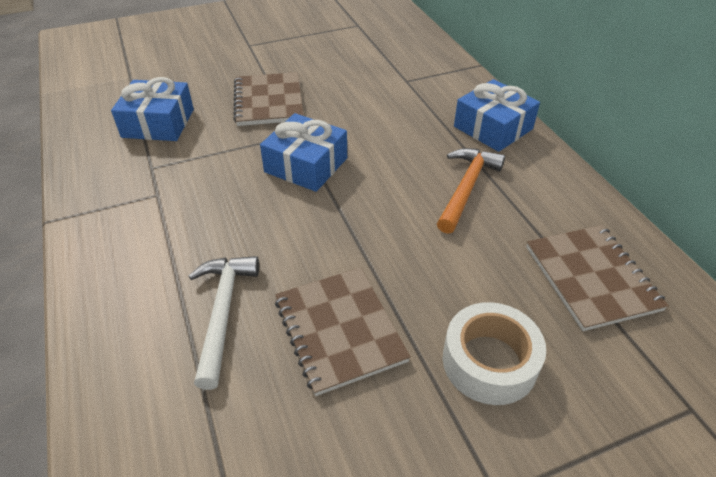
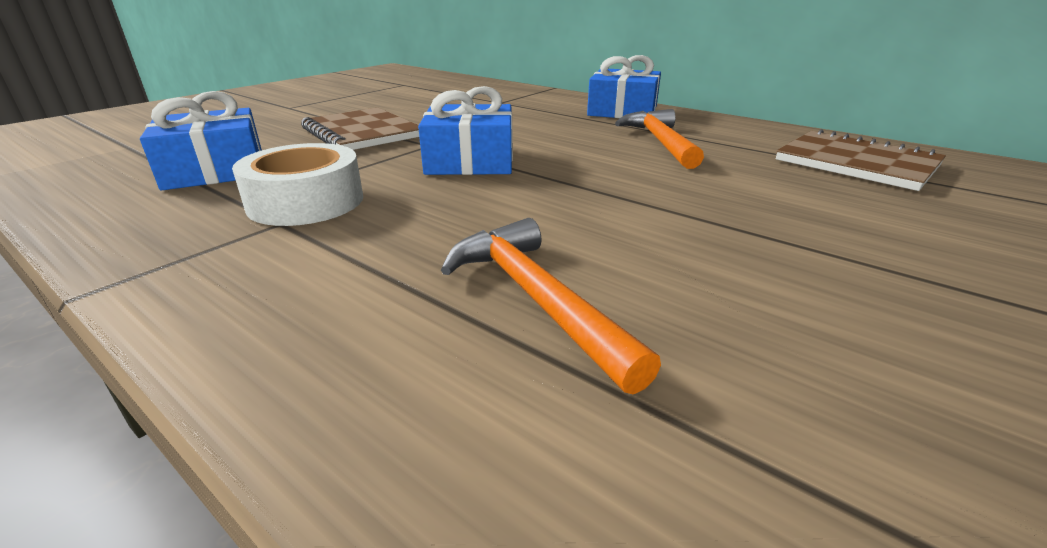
camera: 30 degrees left, 15 degrees down
white hammer [189,256,259,390] -> orange hammer [441,218,661,394]
brown notebook [275,267,411,396] -> none
white tape [443,302,546,405] -> white tape moved to [232,143,363,226]

